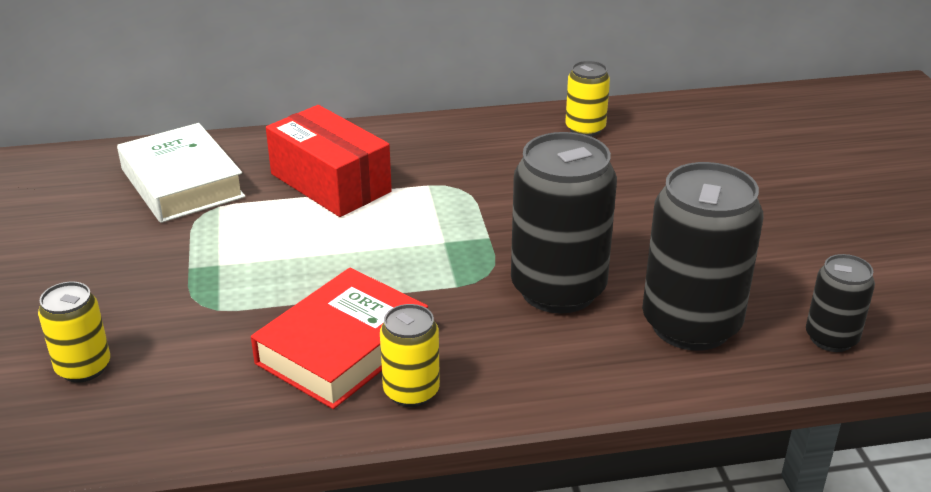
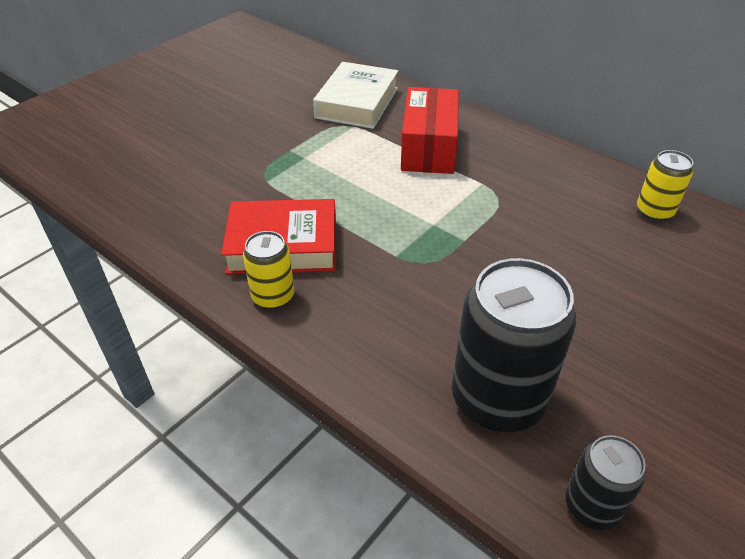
camera: 50 degrees right, 10 degrees up
yellow can [38,282,110,383] -> none
black can [511,132,617,314] -> none

